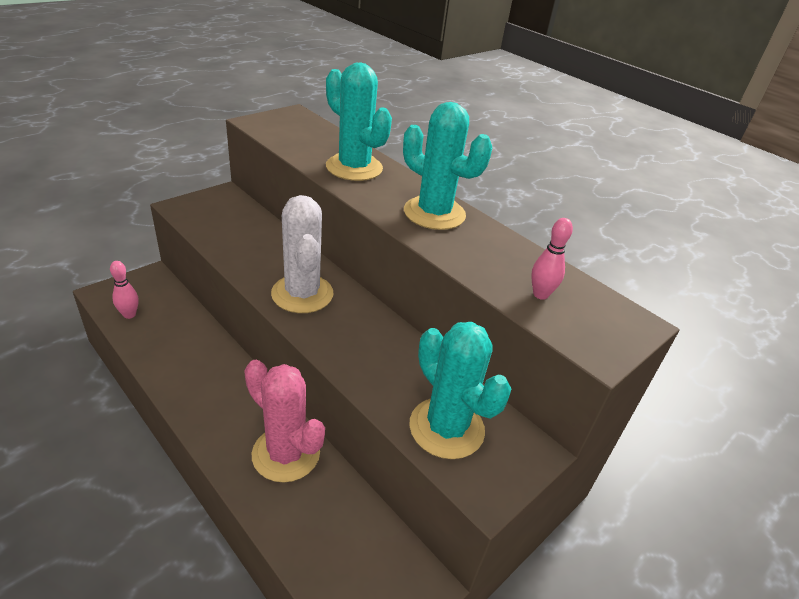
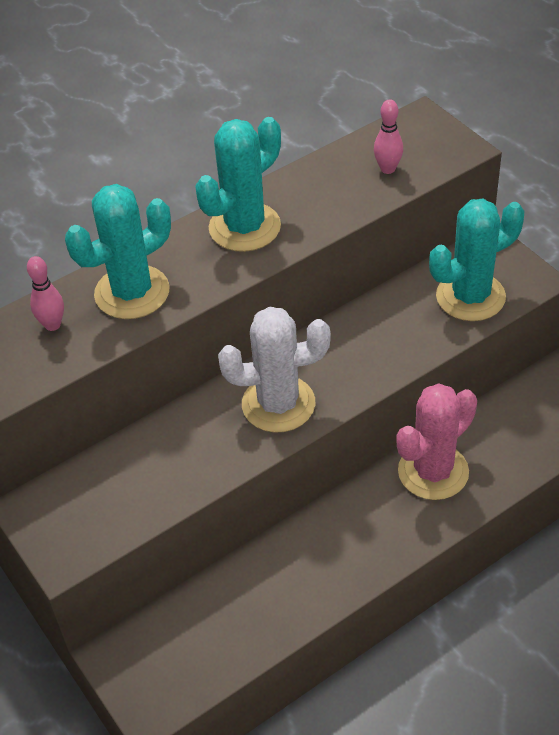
camera: 75 degrees left, 10 degrees up
pink bowling pin [110,261,139,319] -> pink bowling pin moved to [27,256,64,331]

